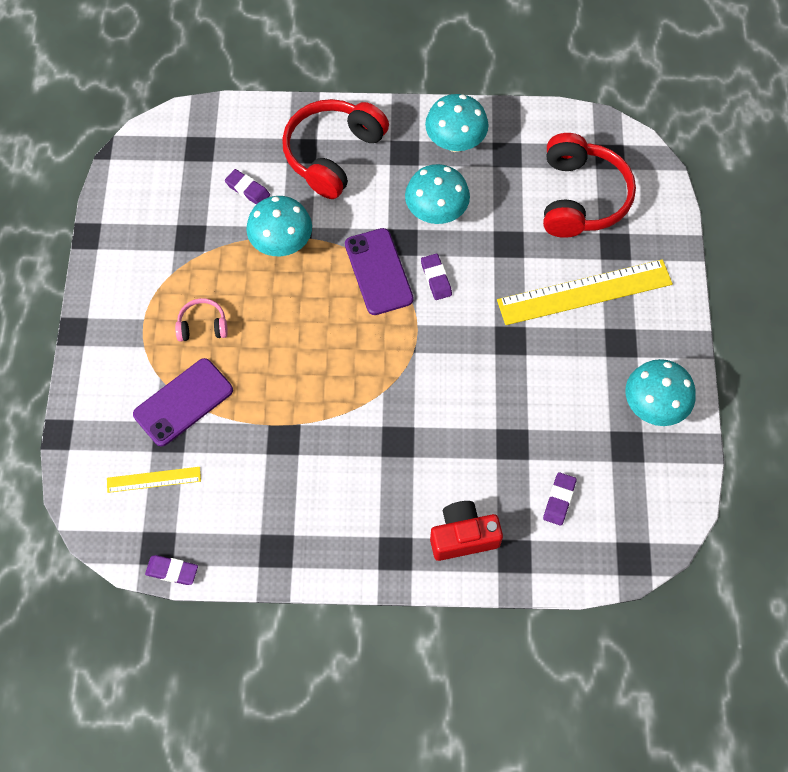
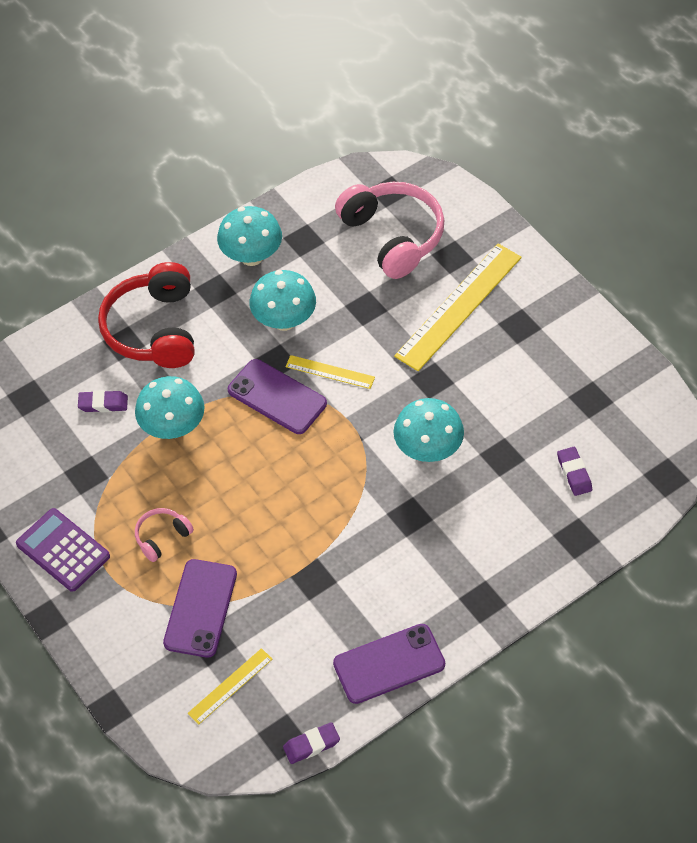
camera: 35 degrees left, 10 degrees down
purple eraser [421,254,452,300] -> yellow ruler [286,355,375,389]
red camera [430,501,503,561] -> none
red headphones [543,133,636,238] -> pink headphones [335,182,444,279]
turquoise mushroom [625,359,696,426] -> turquoise mushroom moved to [393,398,464,462]
none -> purple calculator [16,508,110,592]
none -> purple phone [333,624,445,704]

